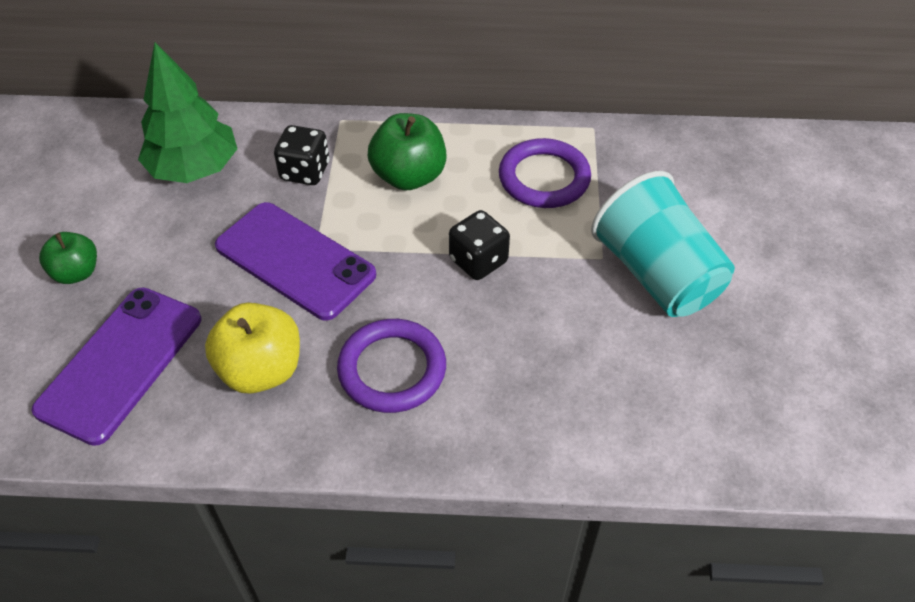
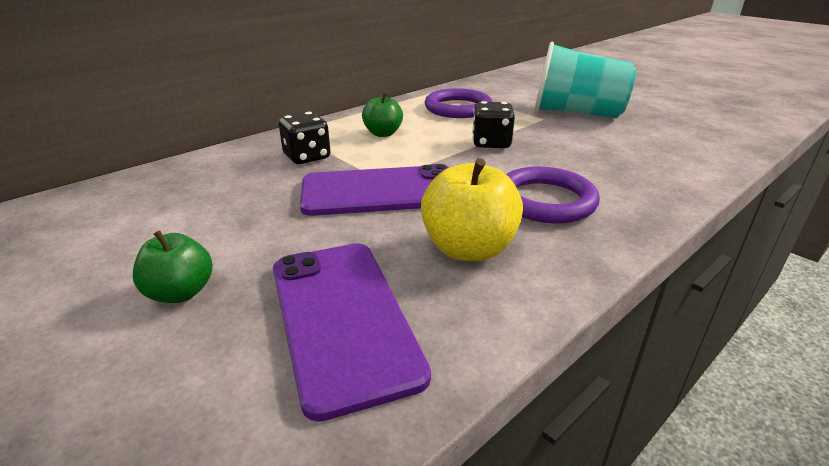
camera: 45 degrees left, 20 degrees down
green tree [138,42,237,183] -> none
green apple [368,113,447,190] -> green apple [362,92,403,137], size x0.64

